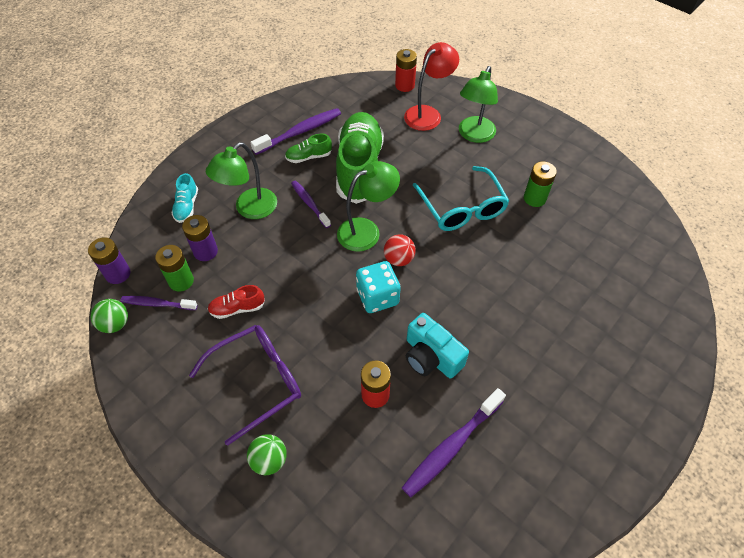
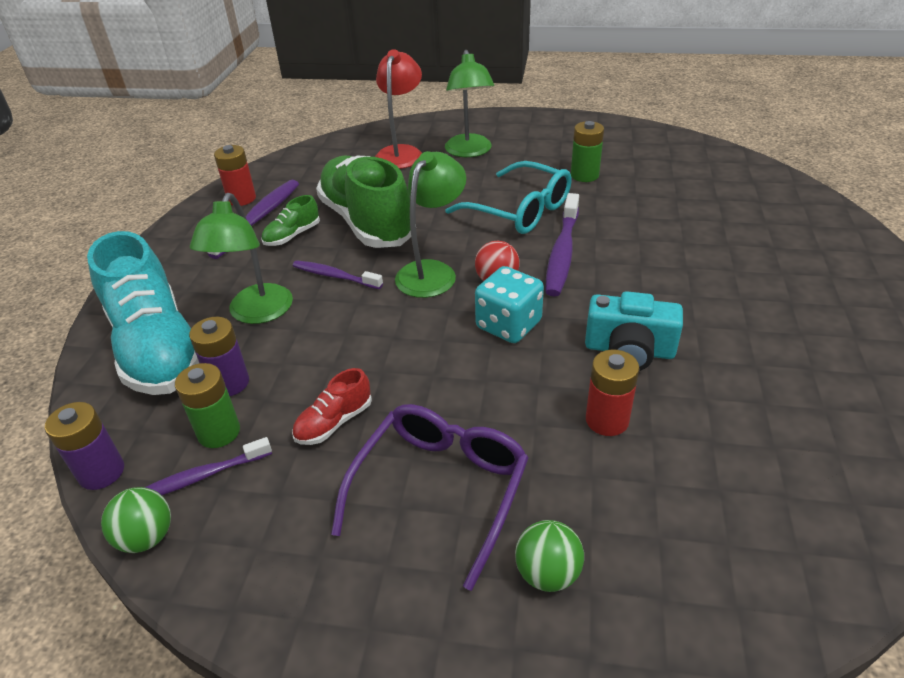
camera: 30 degrees left, 15 degrees down
turquoise shoe [172,173,198,223] -> turquoise shoe [87,231,199,395], size x2.34
red battery [395,49,417,92] -> red battery moved to [214,145,256,206]
purple toothbrush [402,388,506,497] -> purple toothbrush moved to [545,193,579,296]

